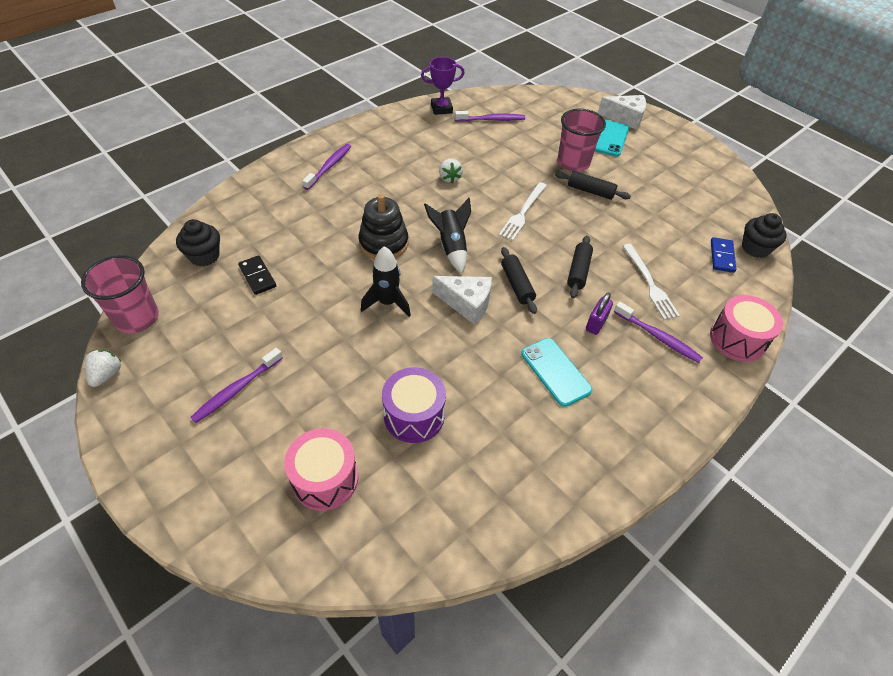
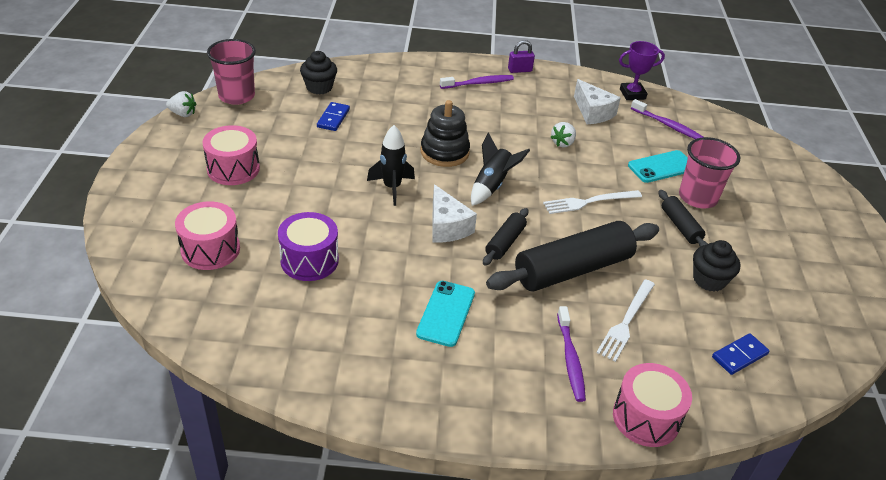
camera: 45 degrees right, 10 degrees down
white strawberry [85,350,122,387] -> white strawberry turned 45 degrees clockwise [166,91,196,117]
purple toothbrush [191,348,283,423] -> pink drum [202,125,260,185]
black domino [238,255,276,295] -> blue domino [317,102,350,131]
purple trophy [421,57,465,115] -> purple trophy turned 45 degrees counterclockwise [619,41,665,100]
black rolling pin [567,235,593,298] -> black rolling pin [486,221,659,292], size x2.04
purple padlock [586,293,613,335] -> purple padlock moved to [508,40,535,73]
turquoise phone [595,120,629,157] -> turquoise phone moved to [628,150,688,183]
white cheese [598,95,646,130] -> white cheese moved to [574,79,621,124]
black cupcake [742,213,787,258] -> black cupcake moved to [693,240,740,292]

